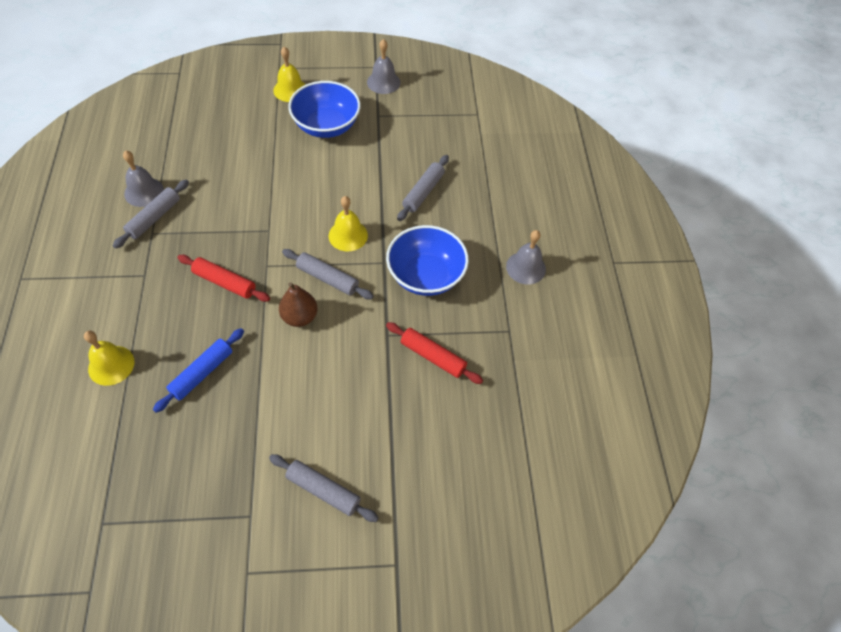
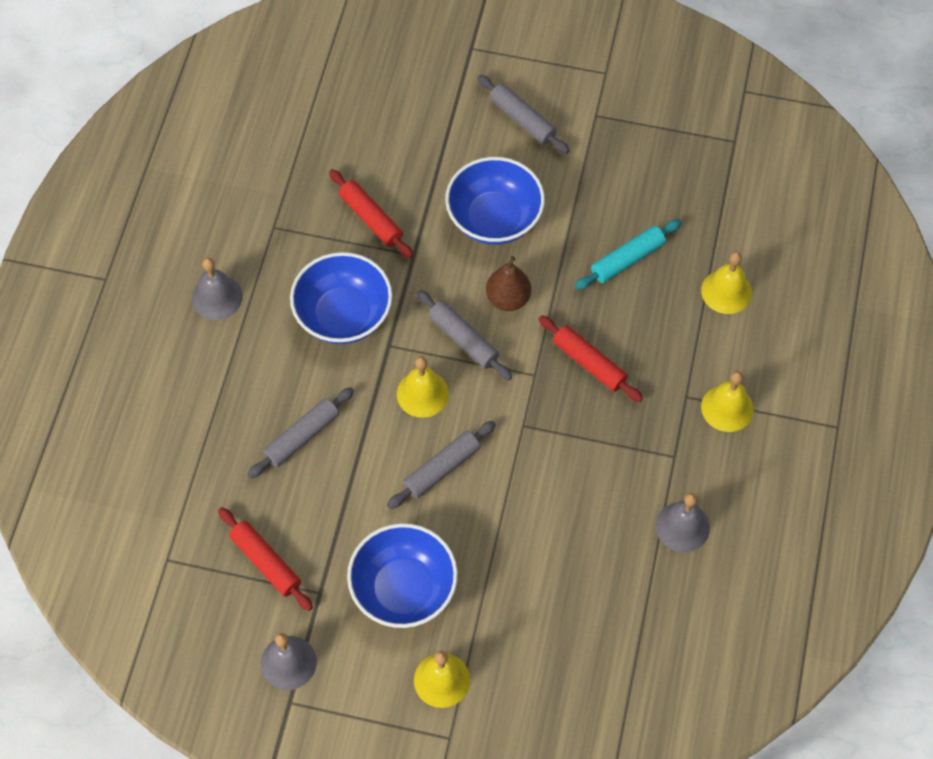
camera: 160 degrees left, 5 degrees up
grey rolling pin [113,180,189,249] -> grey rolling pin moved to [387,421,496,509]
blue rolling pin [153,328,244,413] -> turquoise rolling pin [575,219,681,290]
none -> red rolling pin [218,507,313,611]
none -> blue bowl [445,157,545,245]
none -> yellow bell [701,371,754,432]

